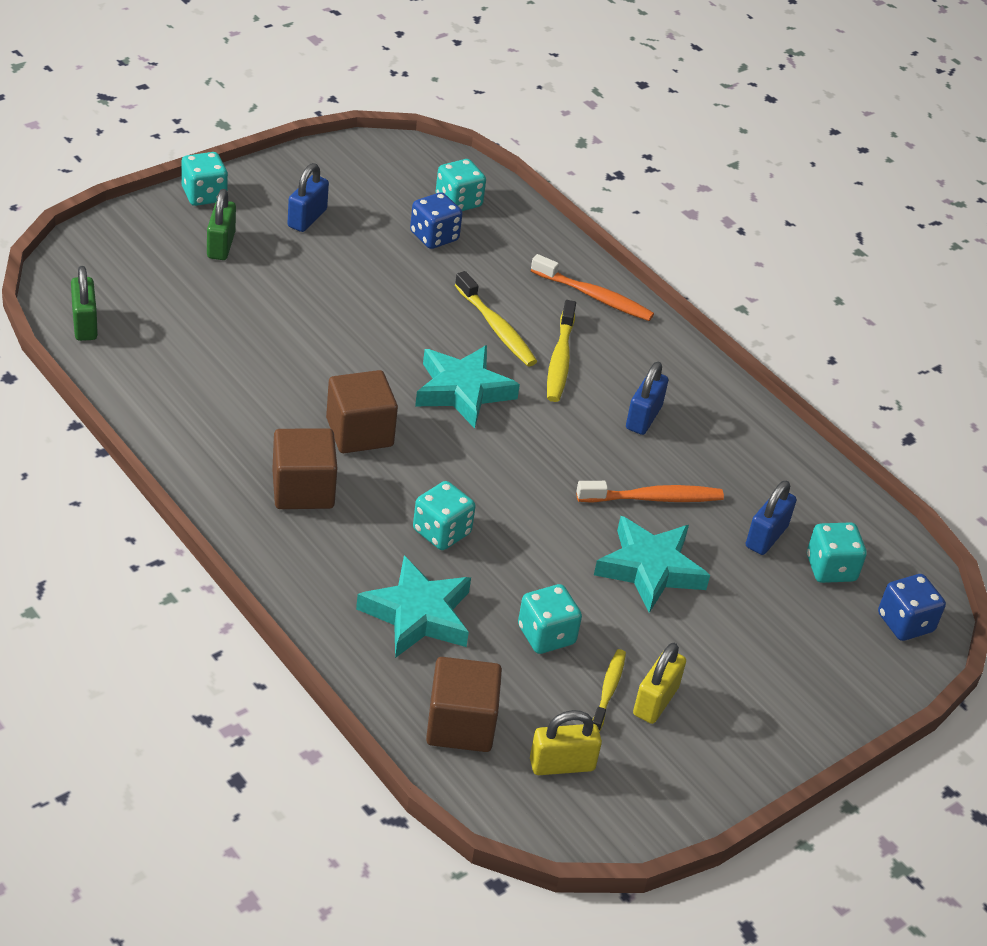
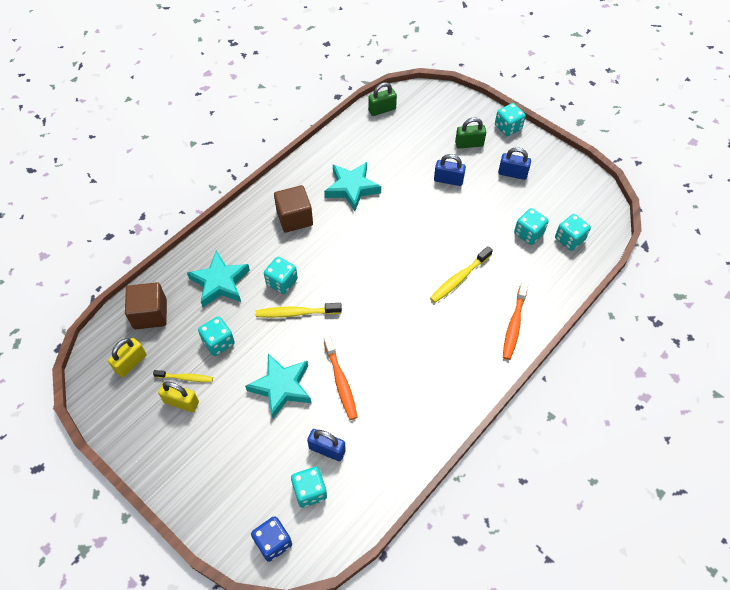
camera: 85 degrees right, 15 degrees up
brown cube [326,370,398,453] -> none
blue dice [410,192,463,249] -> turquoise dice [514,208,549,245]
turquoise star [415,345,520,429] -> turquoise star moved to [324,162,381,211]
yellow padlock [530,710,602,775] -> yellow padlock turned 60 degrees clockwise [108,338,147,377]
yellow toothbrush [547,300,576,402] -> yellow toothbrush moved to [255,303,342,318]
blue padlock [626,362,668,435] -> blue padlock moved to [434,154,466,186]

